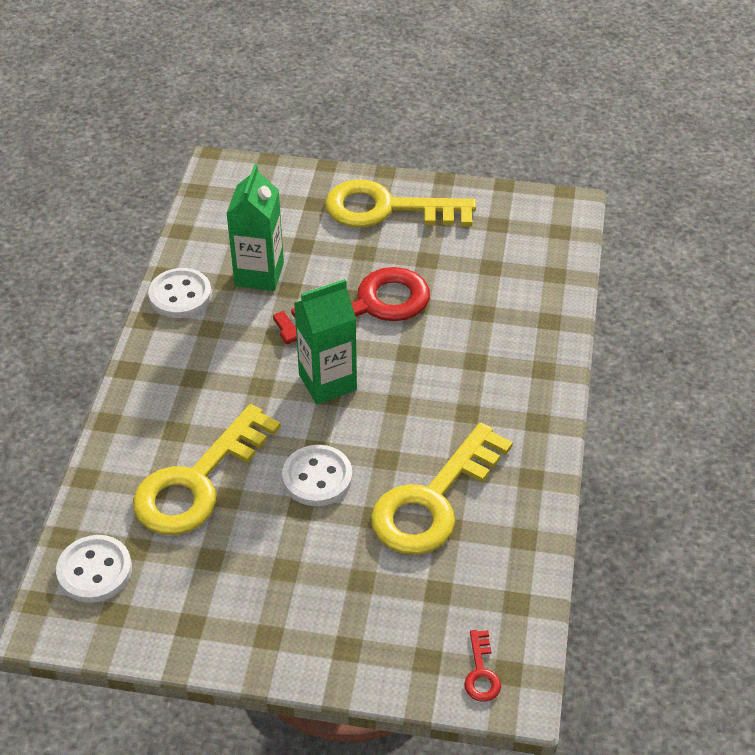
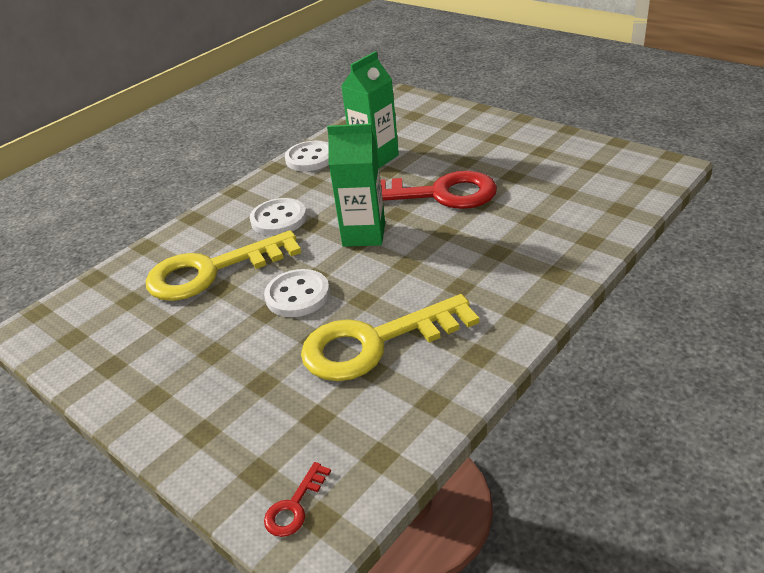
camera: 35 degrees right, 10 degrees down
white button [56,535,132,603] -> white button moved to [250,198,307,236]
yellow key [325,179,476,228] -> none

